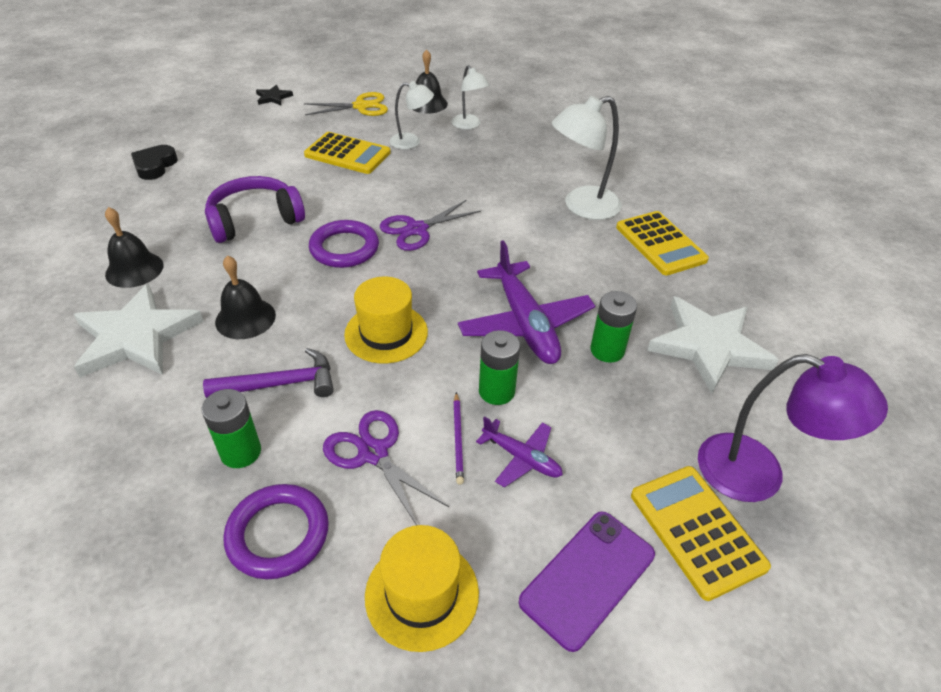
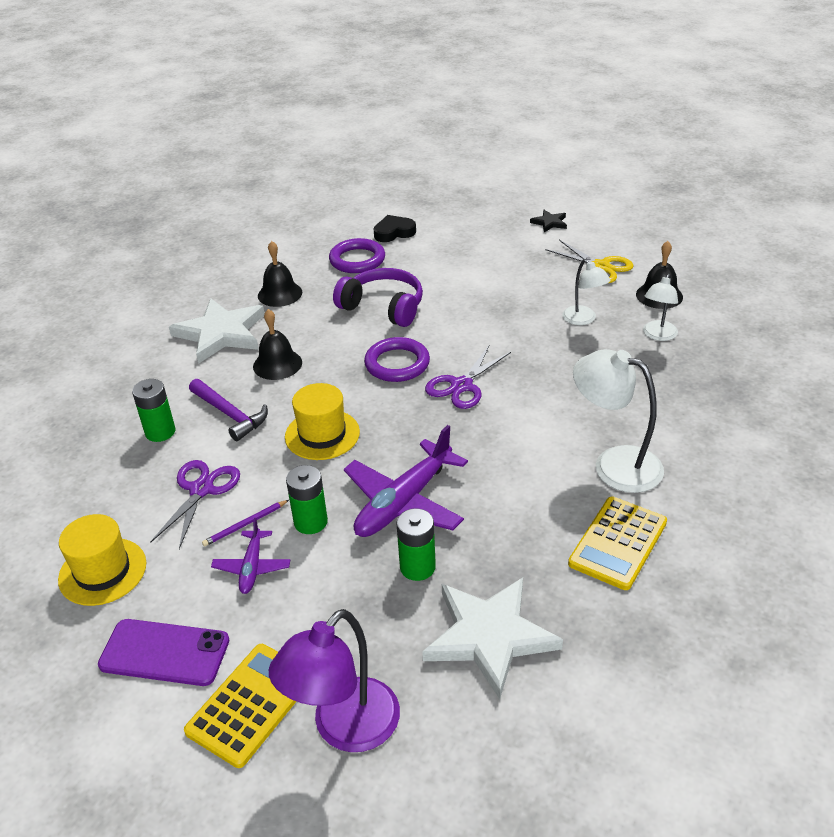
camera: 60 degrees right, 5 degrees down
purple ring [223,484,329,579] -> purple ring moved to [329,238,385,273]
yellow calculator [304,132,391,174] -> none
purple scissors [380,200,481,251] -> purple scissors turned 75 degrees counterclockwise [425,346,511,409]
purple lamp [698,354,888,502] -> purple lamp turned 45 degrees clockwise [269,609,400,752]

